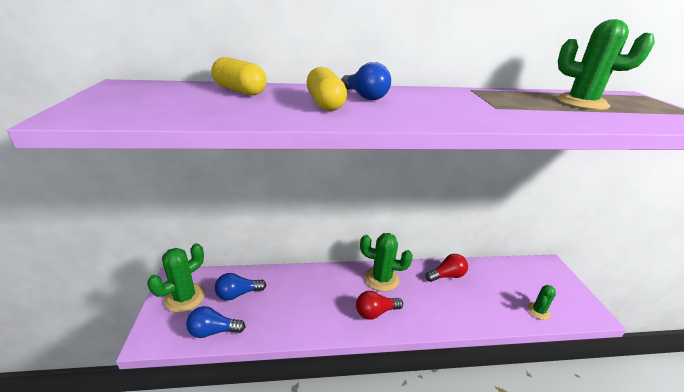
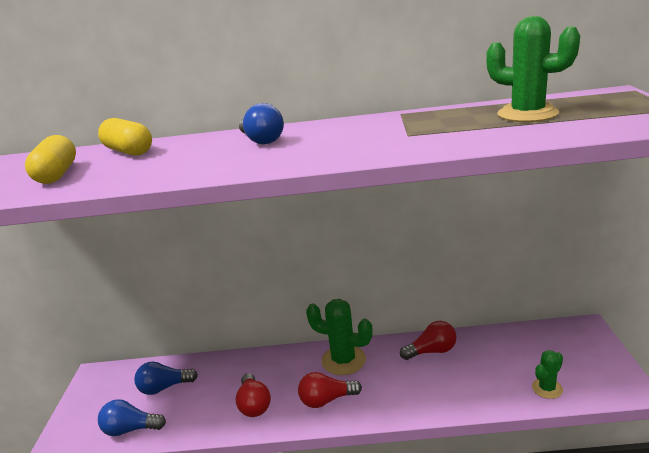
camera: 10 degrees right, 5 degrees down
green cactus [147,243,205,313] -> none
yellow capsule [307,67,347,111] -> yellow capsule moved to [25,135,76,184]
none -> red light bulb [236,373,271,417]

